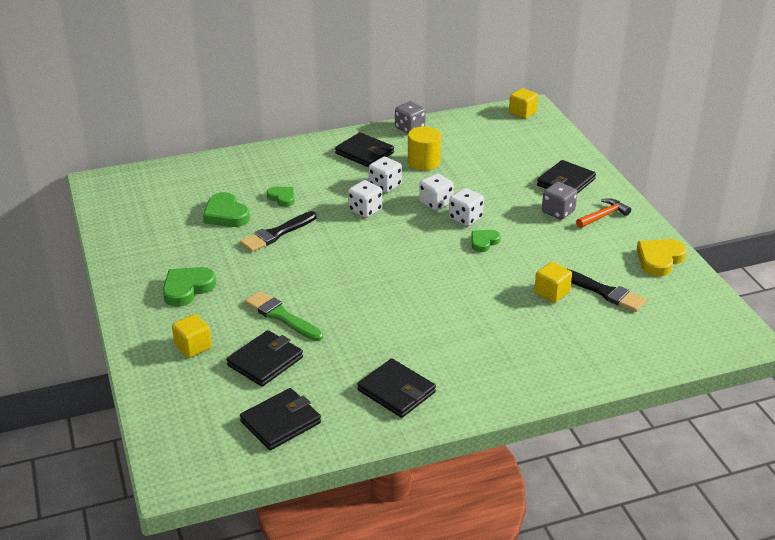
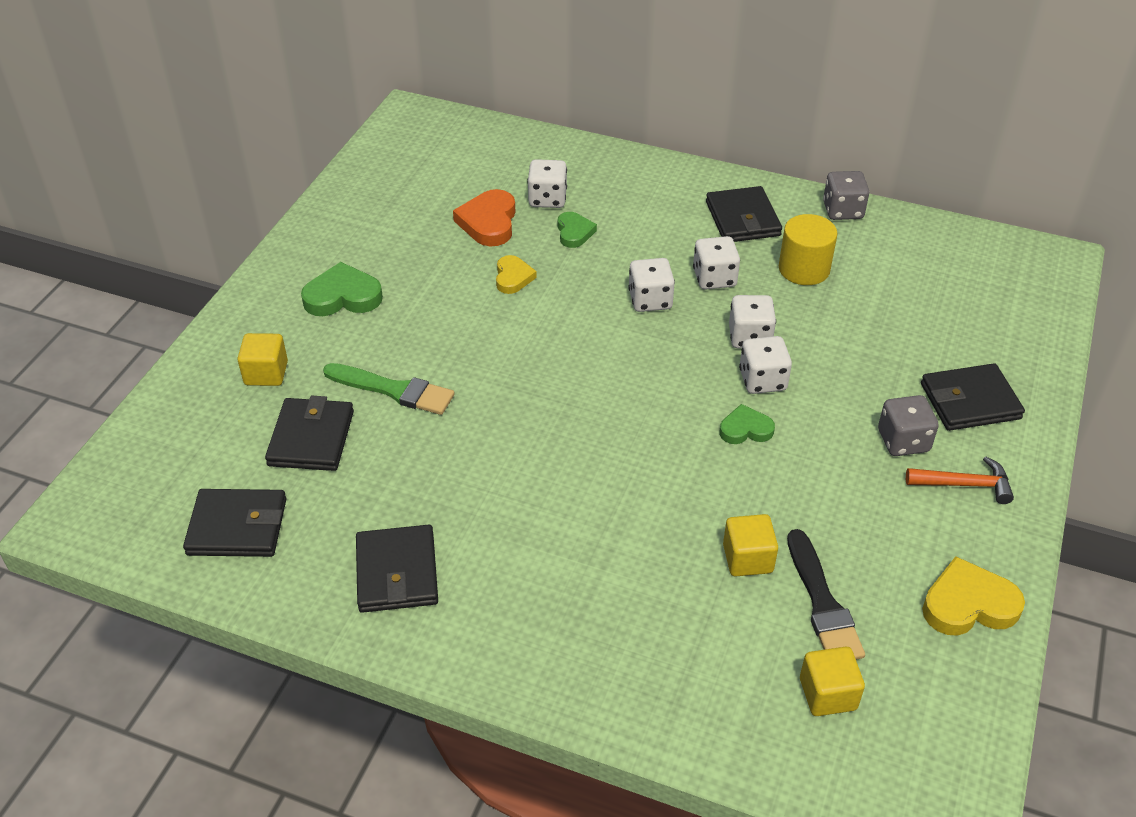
camera: 40 degrees right, 10 degrees up
green heart [203,192,250,227] -> orange heart [453,189,516,246]
black wallet [227,330,303,387] -> black wallet turned 75 degrees counterclockwise [265,396,354,471]
black brush [240,211,317,252] -> yellow heart [496,255,537,294]
green brush [245,291,323,341] -> green brush turned 120 degrees clockwise [323,363,455,415]
yellow cube [509,88,538,119] -> yellow cube moved to [800,647,865,716]
none -> white dice [527,159,567,208]

